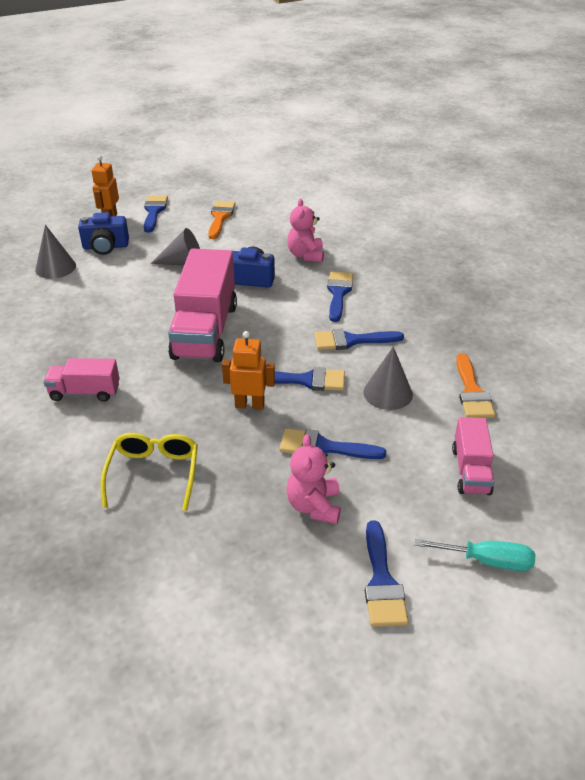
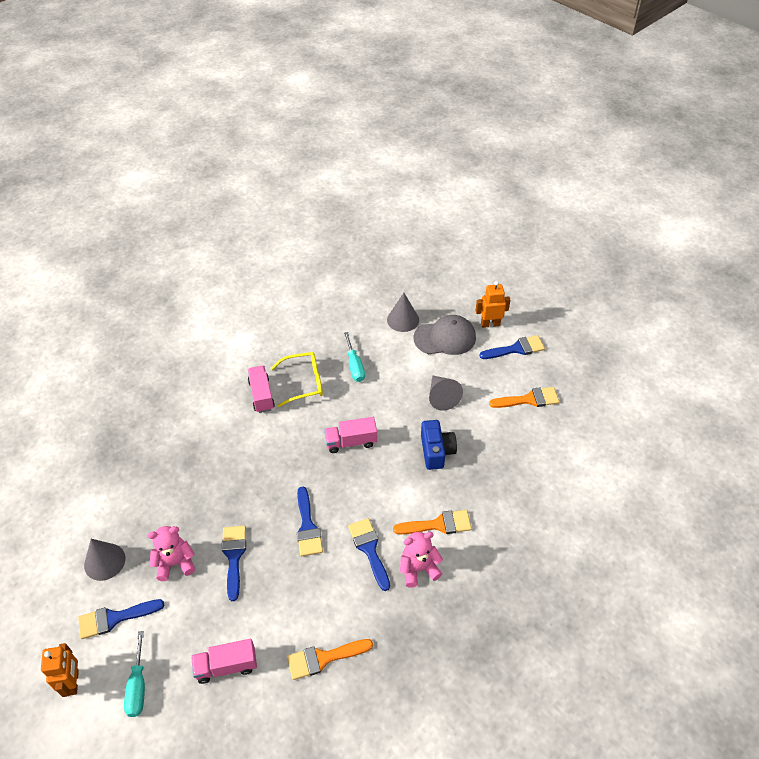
camera: 75 degrees right, 10 degrees up
blue camera [78,212,129,255] -> grey cap [414,315,476,355]
yellow glasses [100,433,198,511] -> yellow glasses moved to [271,352,323,407]
pink truck [168,248,237,362] -> pink truck [324,417,377,453], size x0.52
orange robot [222,331,275,410] -> orange robot moved to [41,643,79,697]
pink teddy bear [287,199,324,262] -> pink teddy bear moved to [400,532,443,588]
blue brush [327,271,353,322] -> orange brush [393,510,472,534]
grey cone [364,346,413,410] -> grey cone moved to [84,539,125,581]
none -> turquoise screwdriver [344,332,365,382]

